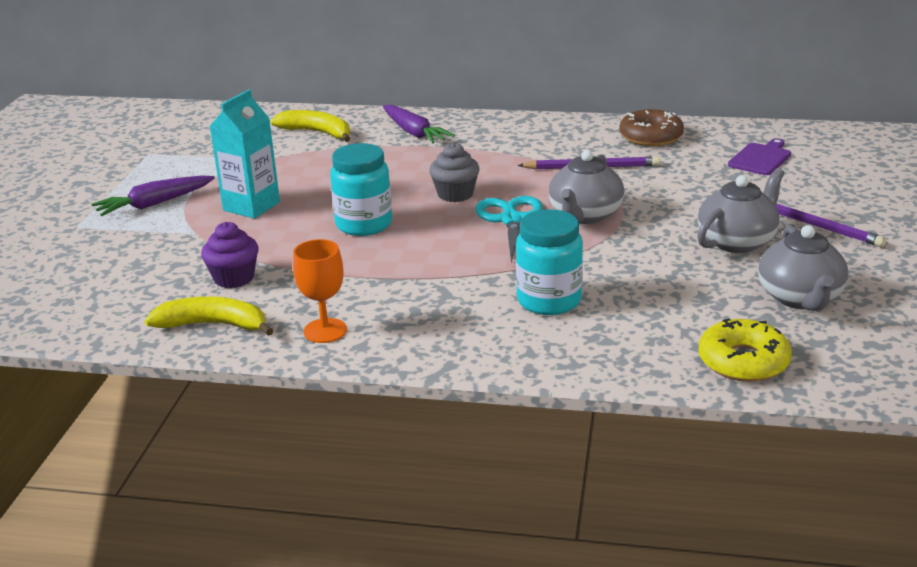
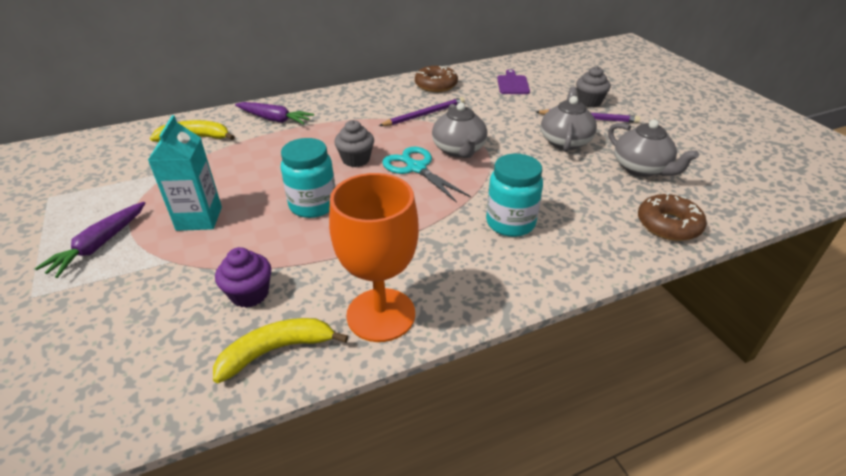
camera: 35 degrees left, 10 degrees up
orange goblet [293,239,347,343] -> orange goblet [329,173,419,342], size x1.76
yellow donut [698,319,792,382] -> brown donut [638,192,707,241]
none -> grey cupcake [576,66,611,107]

